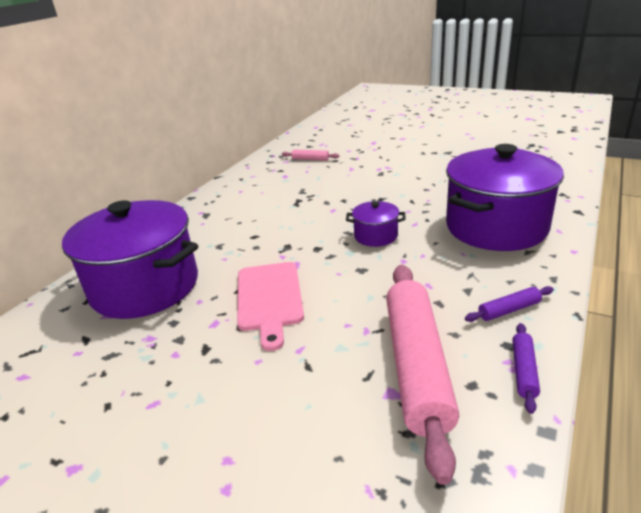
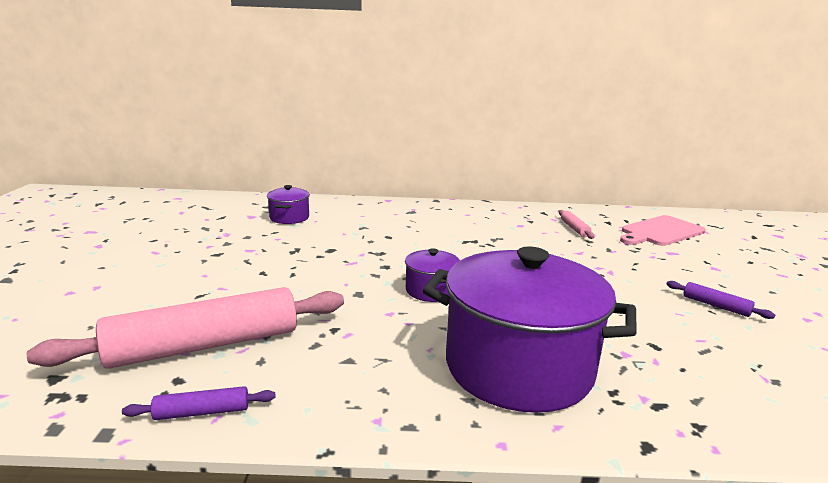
camera: 60 degrees right, 10 degrees down
purple pot [62,200,198,319] -> purple pot [267,185,310,224], size x0.44
pink cutting board [237,262,304,351] -> pink cutting board moved to [620,215,706,246]
purple rolling pin [465,286,554,322] -> purple rolling pin moved to [666,281,775,319]

